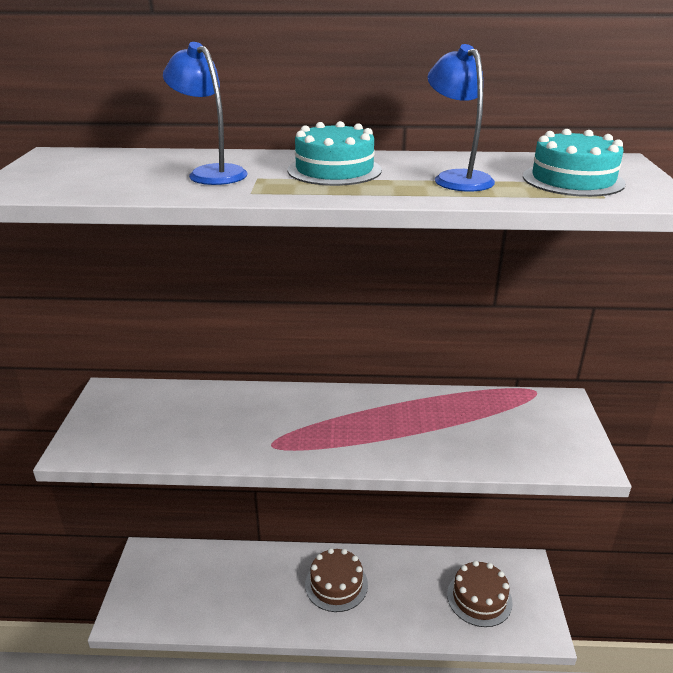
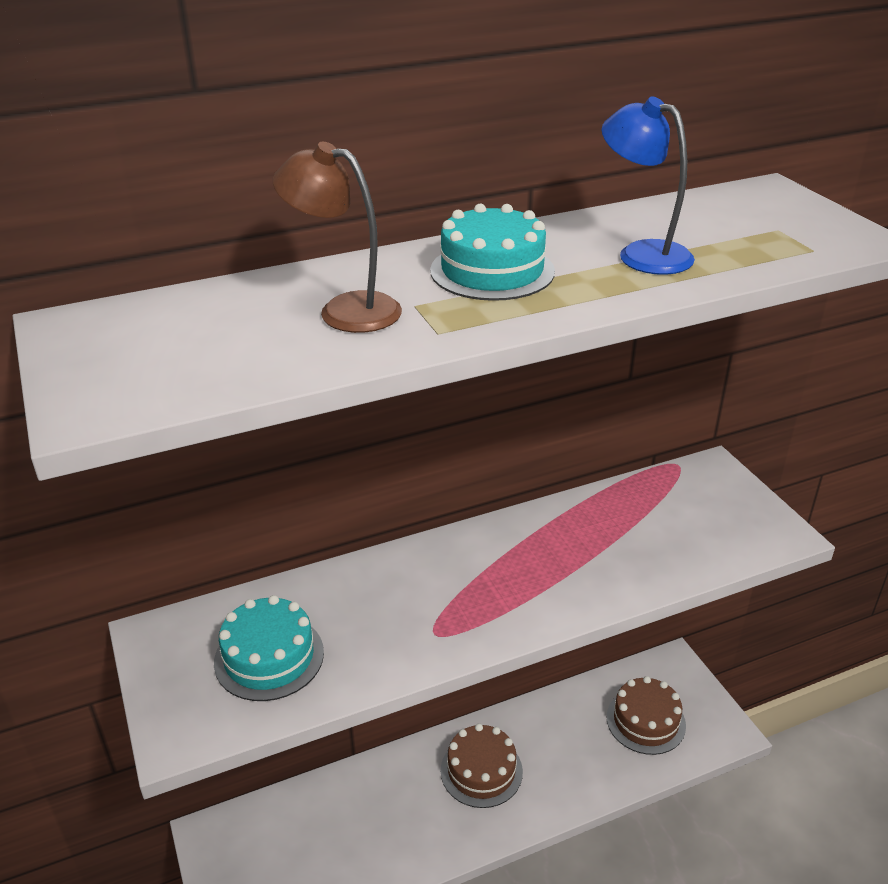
camera: 25 degrees left, 5 degrees up
blue lamp [163,42,248,185] -> brown lamp [273,142,402,333]
turquoise cake [523,129,626,197] -> turquoise cake moved to [214,595,324,701]

